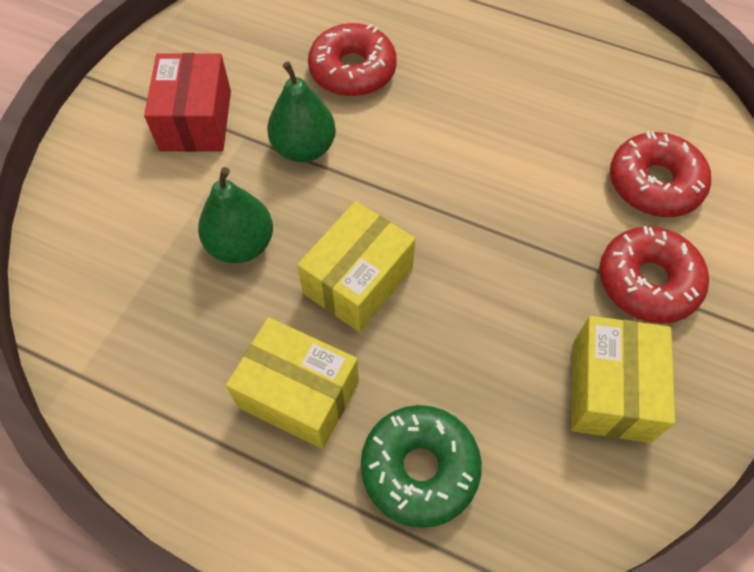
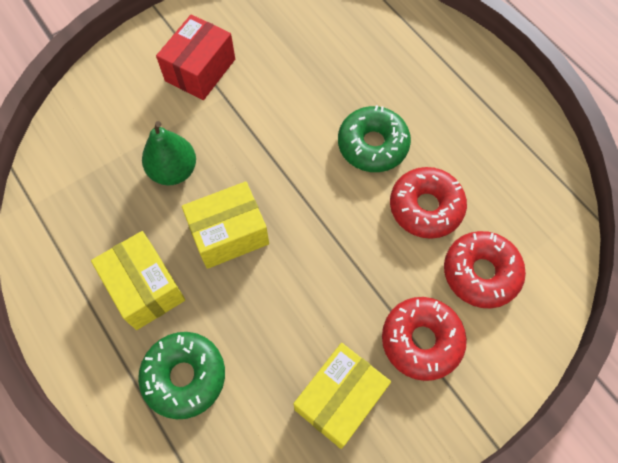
camera: 30 degrees right, 5 degrees up
green pear [267,62,336,162] -> none
red donut [308,23,397,97] -> red donut moved to [390,167,467,239]
none -> green donut [338,105,411,172]

